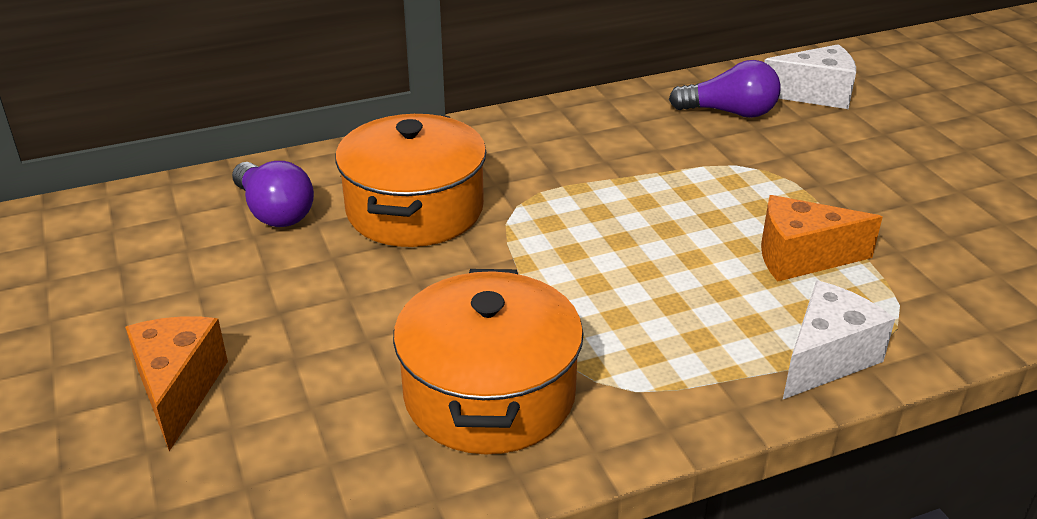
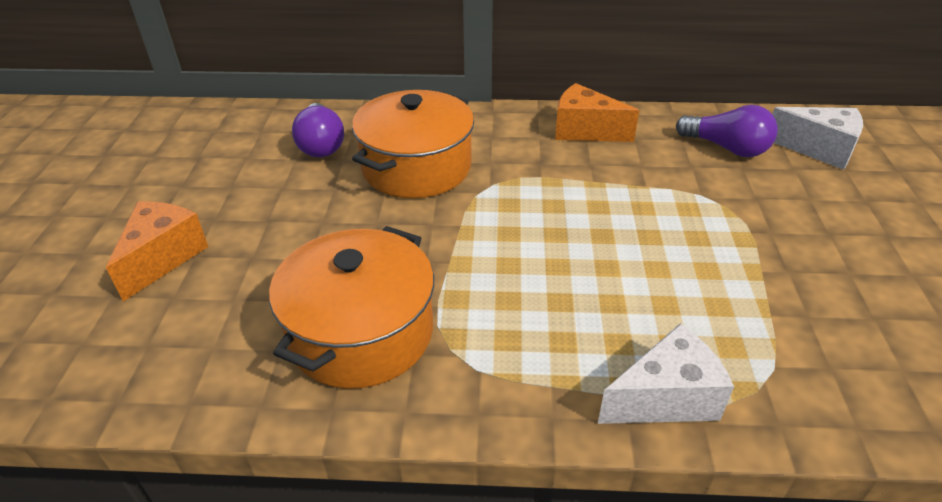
camera: 25 degrees right, 5 degrees up
orange cheese [761,195,883,282] -> orange cheese moved to [555,83,639,142]

